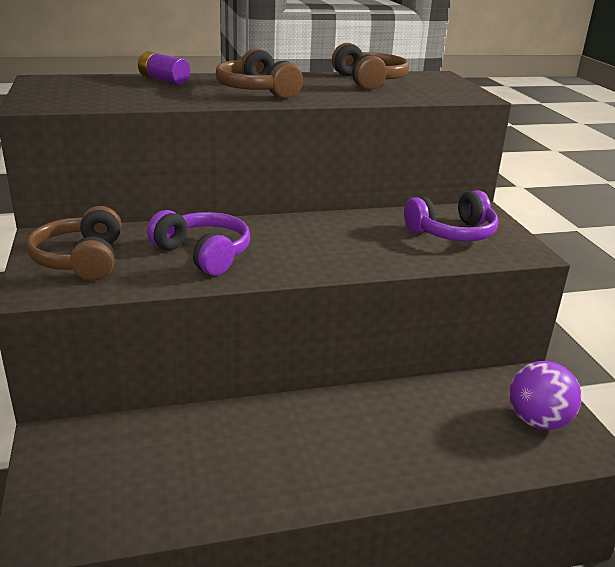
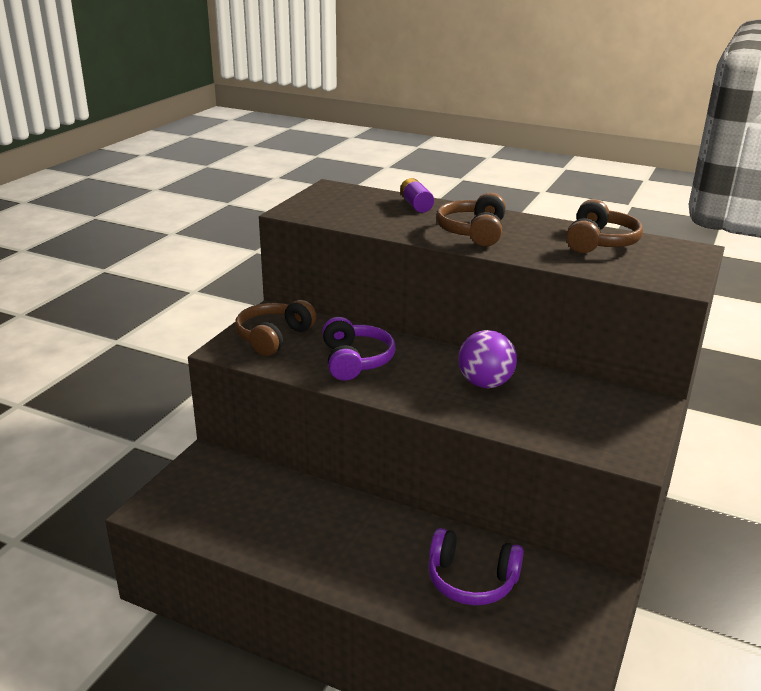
camera: 40 degrees right, 0 degrees up
purple headphones [404,190,498,241] -> purple headphones moved to [428,528,524,605]
purple ball [509,361,582,430] -> purple ball moved to [458,330,517,388]

